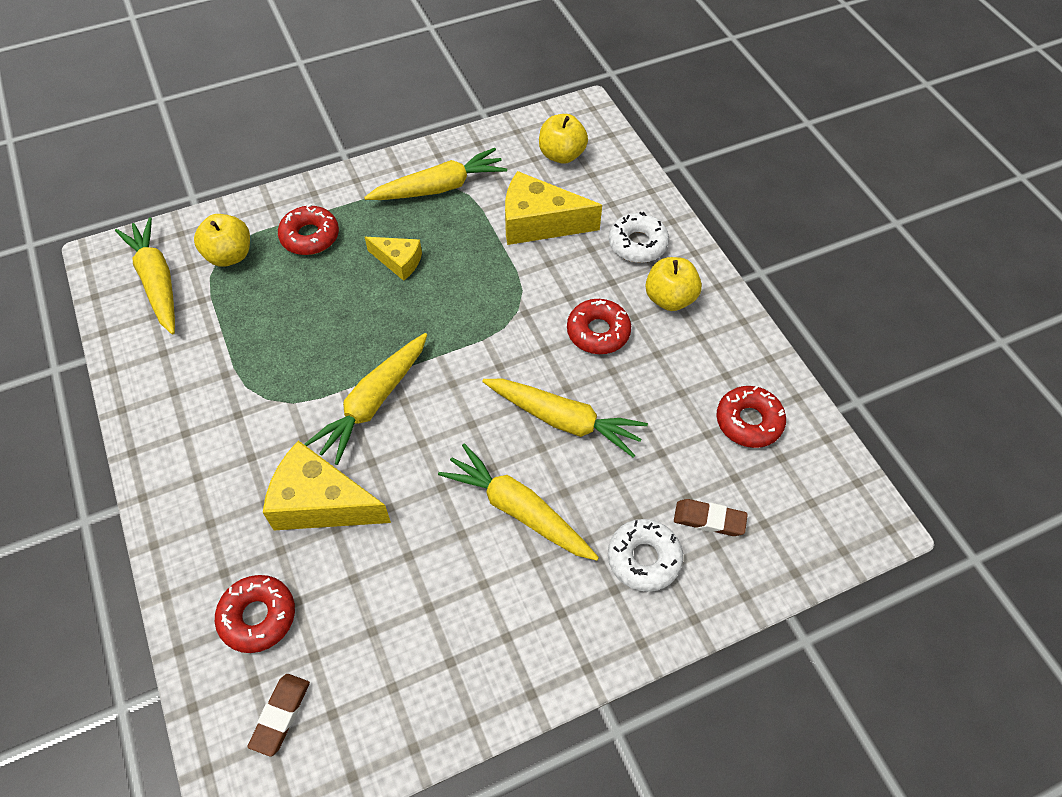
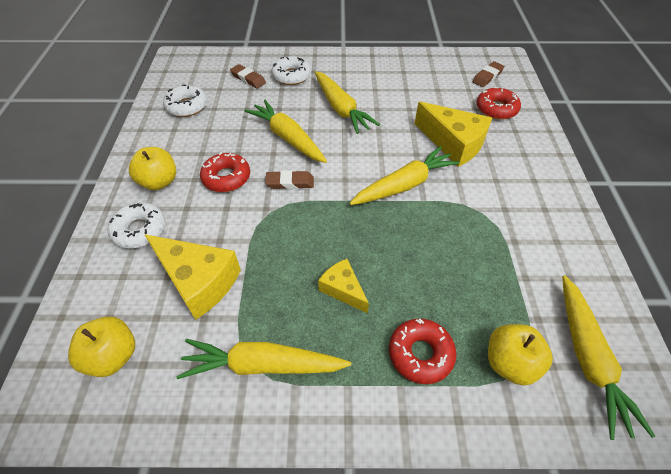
camera: 155 degrees left, 5 degrees down
red donut [717,386,786,448] -> white donut [163,84,207,117]
none -> brown eraser [265,170,314,189]

